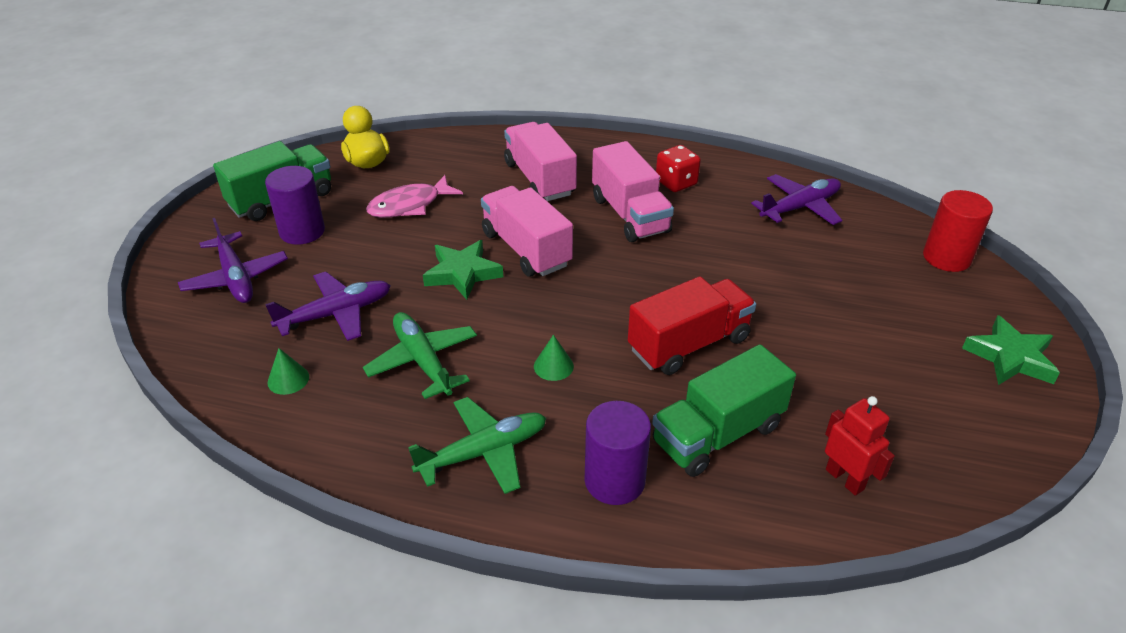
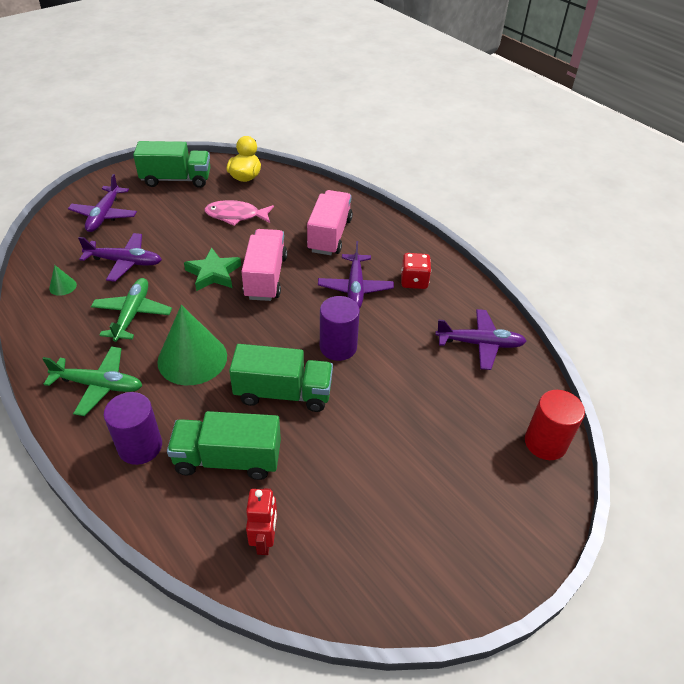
camera: 35 degrees right, 5 degrees up
purple cylinder [265,166,325,245] -> purple cylinder moved to [320,296,360,361]
green cone [534,335,574,381] -> green cone [157,305,227,385], size x2.38
pink truck [592,141,674,242] -> purple plane [318,241,394,309]
red truck [628,276,756,375] -> green truck [229,344,333,412]
green star [962,315,1060,385] -> none

